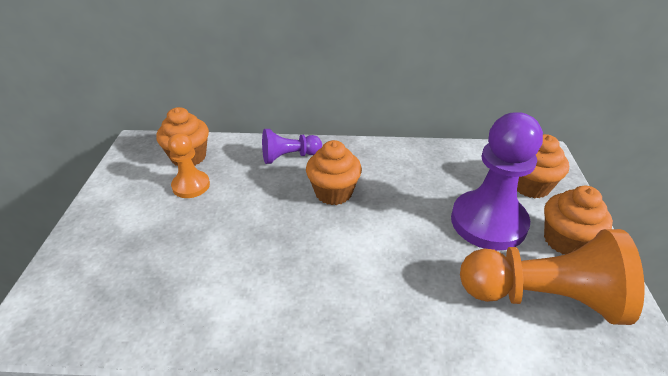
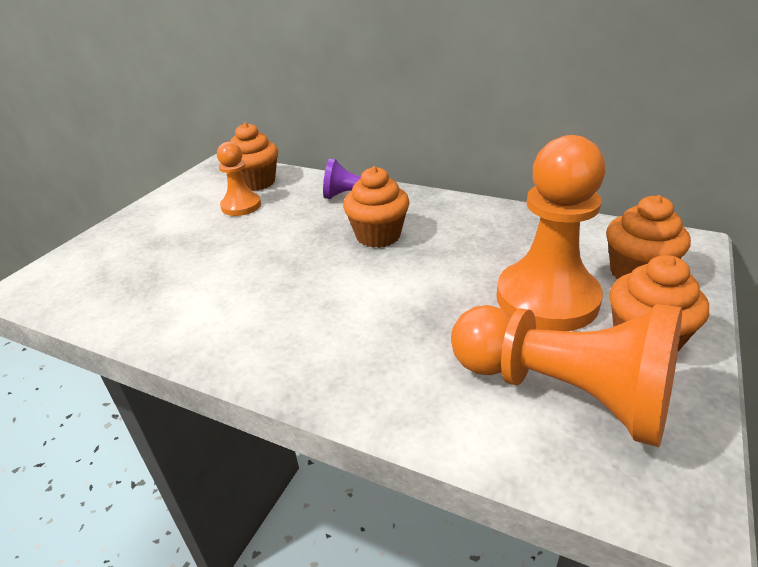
camera: 25 degrees right, 5 degrees down
purple pawn [451,112,543,251] -> orange pawn [496,135,605,331]

